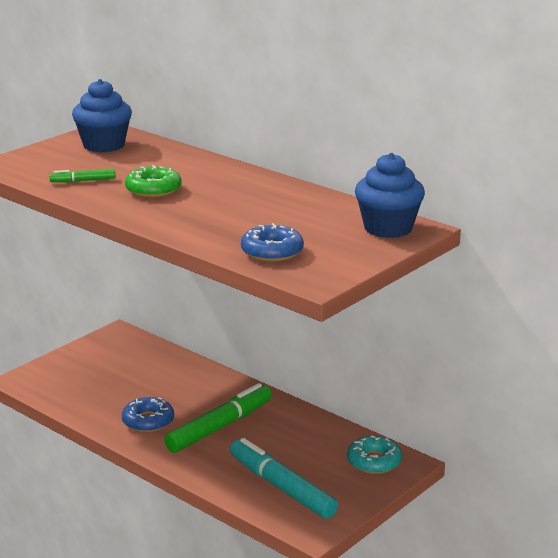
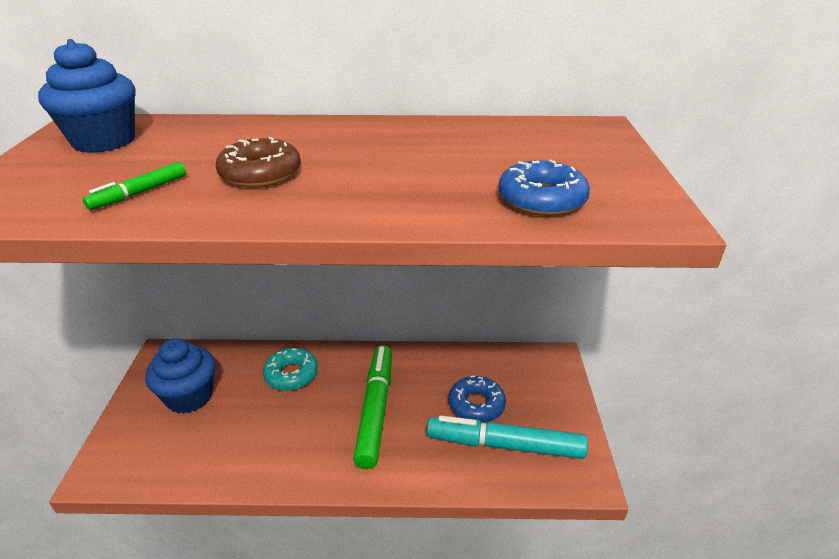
camera: 40 degrees left, 10 degrees up
blue donut [122,397,174,432] -> blue donut moved to [449,376,506,423]
green donut [125,165,181,198] -> brown donut [216,137,301,188]
turquoise donut [347,435,402,474] -> turquoise donut moved to [263,348,318,391]
blue cupcake [355,153,425,238] -> blue cupcake moved to [145,338,215,414]

